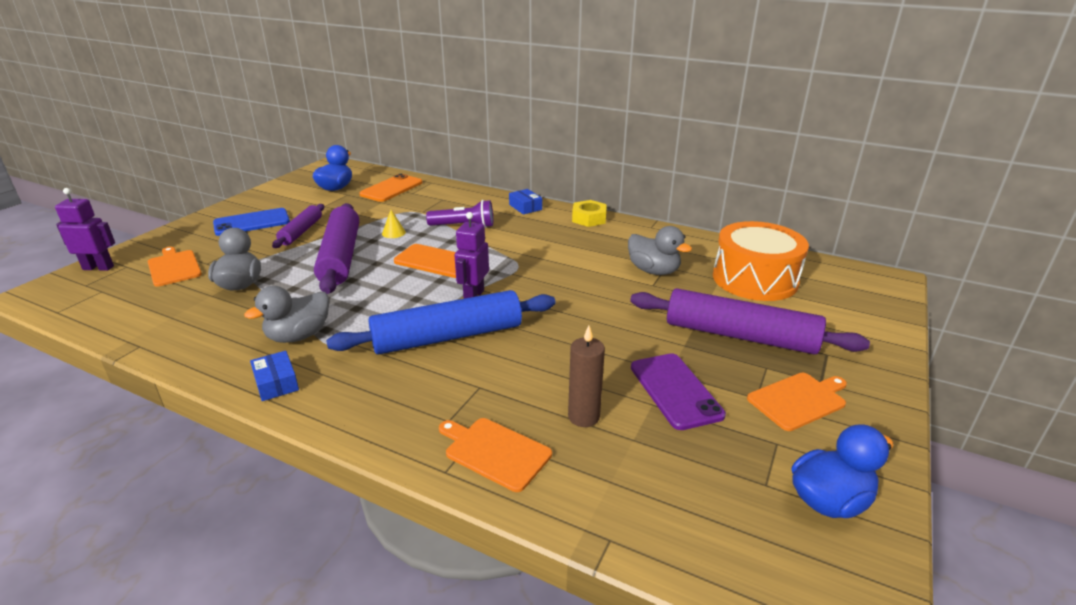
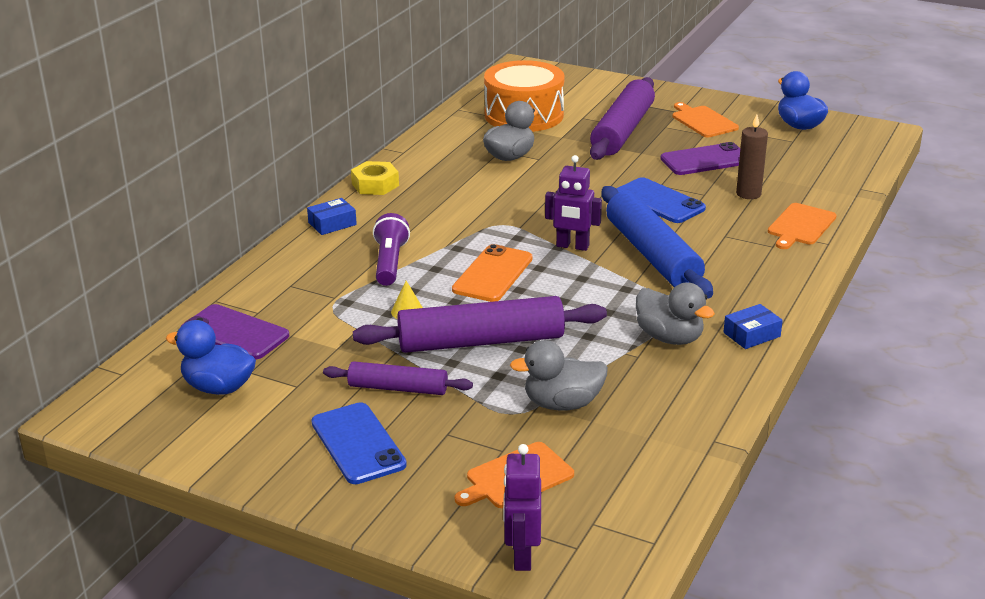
camera: 90 degrees left, 0 degrees up
orange phone [359,174,423,202] -> purple phone [181,304,289,359]
none -> blue phone [616,177,706,223]

